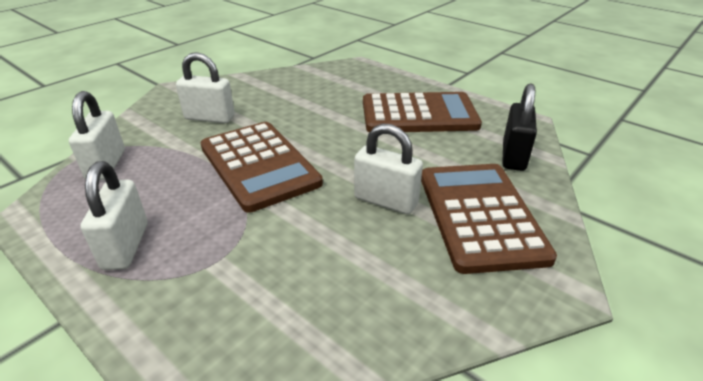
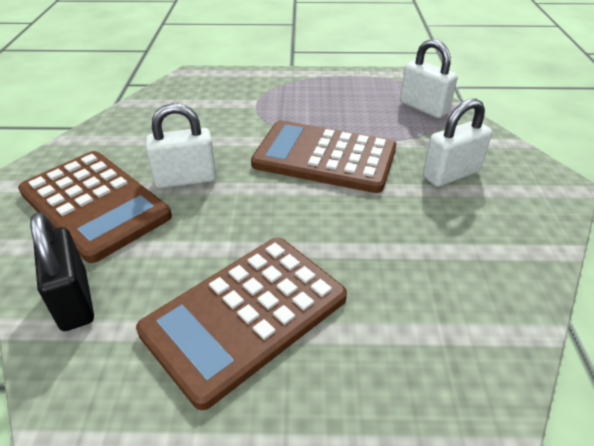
camera: 140 degrees right, 5 degrees up
white padlock [81,161,148,270] -> none

